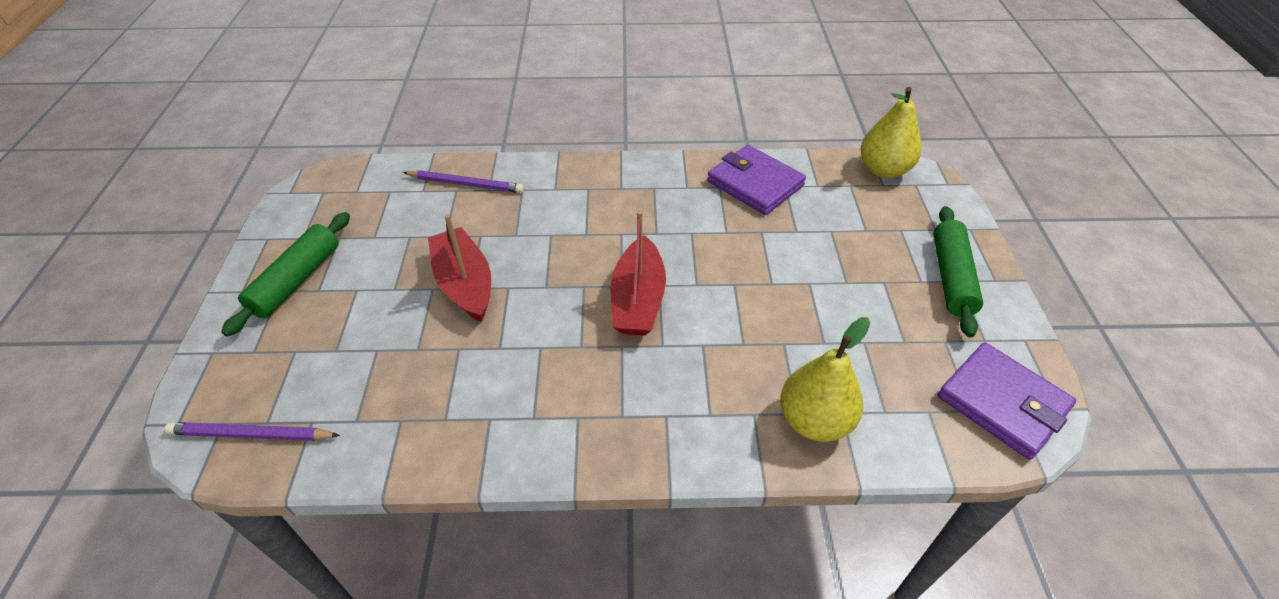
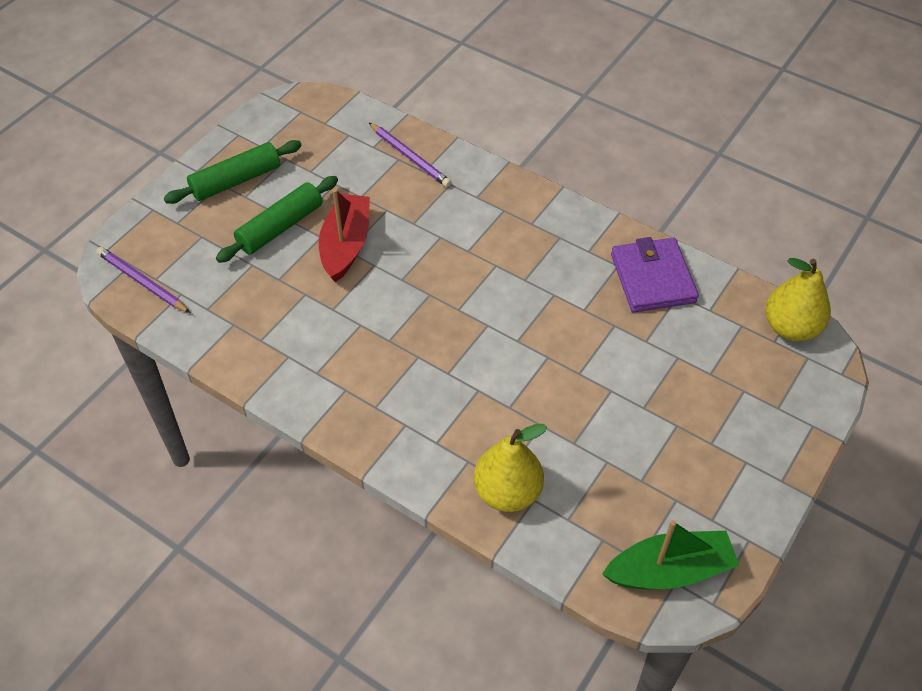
camera: 35 degrees right, 5 degrees up
red boat [611,211,666,336] -> none
green rolling pin [933,206,983,338] -> green rolling pin moved to [216,176,338,263]
purple wallet [938,342,1076,460] -> green boat [602,520,740,589]

